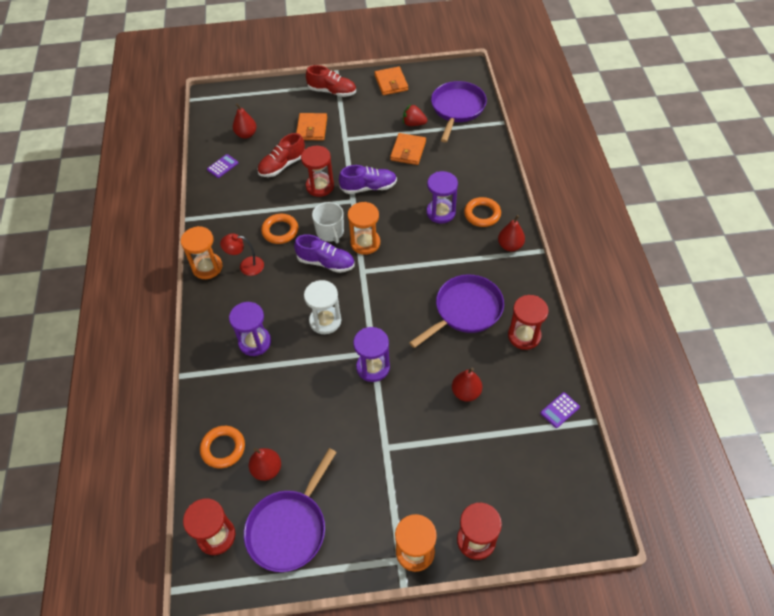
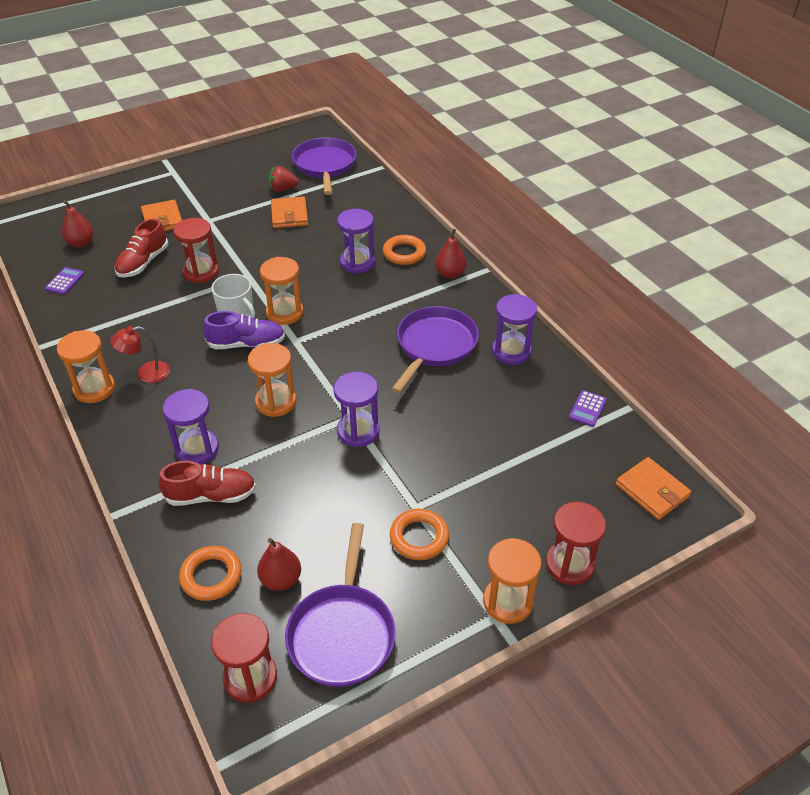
camera: 25 degrees left, 10 degrees down
orange ring [261,214,298,244] -> orange ring moved to [390,509,449,560]
white hourglass [304,280,341,334] -> orange hourglass [248,343,297,417]
red shoe [306,65,356,97] -> red shoe moved to [158,461,256,506]
purple shoe [339,165,397,194] -> none
orange wallet [374,67,408,95] -> orange wallet moved to [616,457,691,520]
red pear [452,368,482,402] -> none
red hourglass [508,295,548,350] -> purple hourglass [492,294,537,365]

